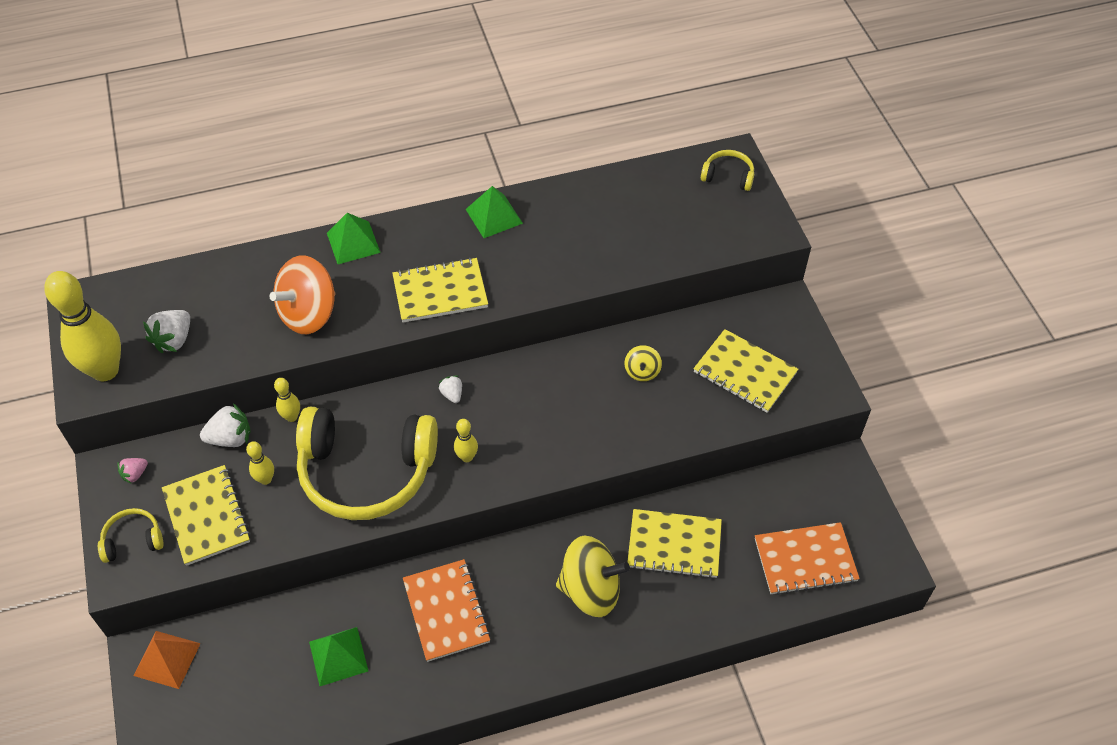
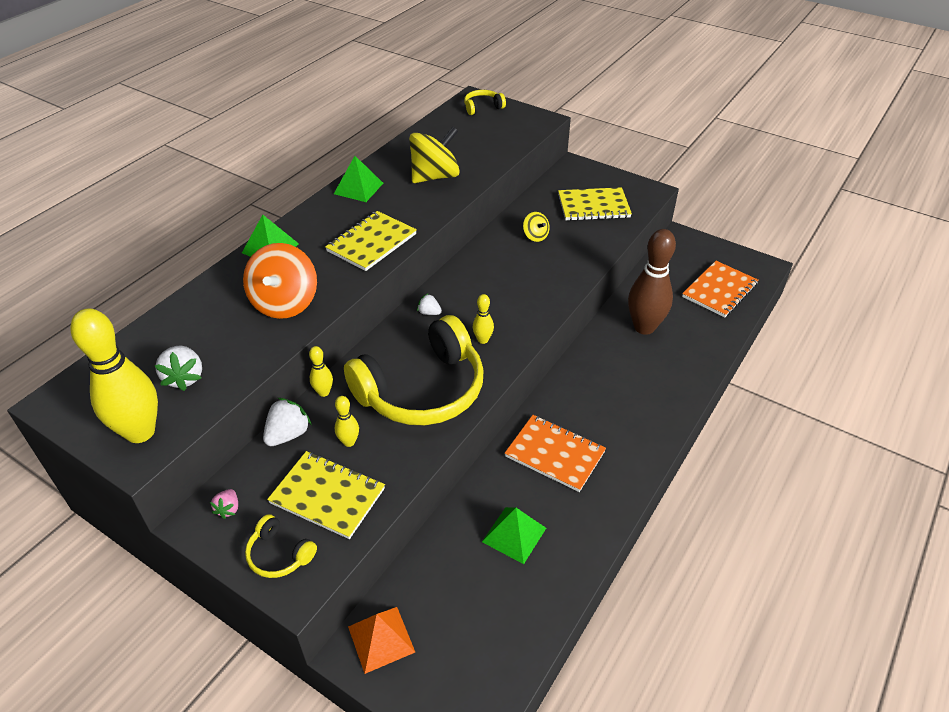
camera: 40 degrees left, 10 degrees down
yellow headphones [98,508,163,563] -> yellow headphones turned 90 degrees counterclockwise [245,514,317,578]
yellow spinning top [556,535,630,617] -> yellow spinning top moved to [409,127,460,183]
yellow notebook [627,509,722,579] -> brown bowling pin [628,229,676,335]

